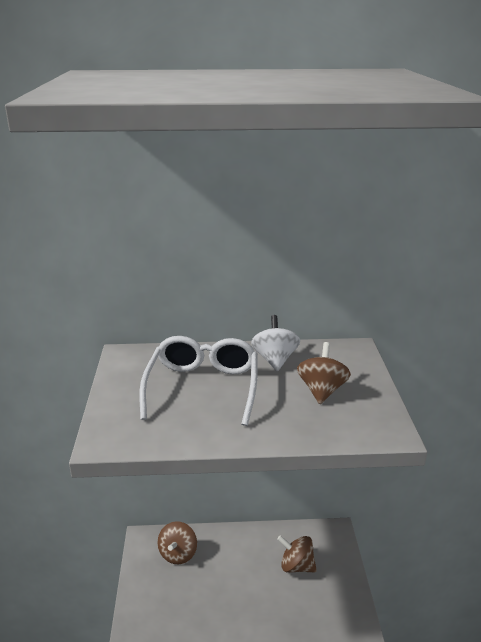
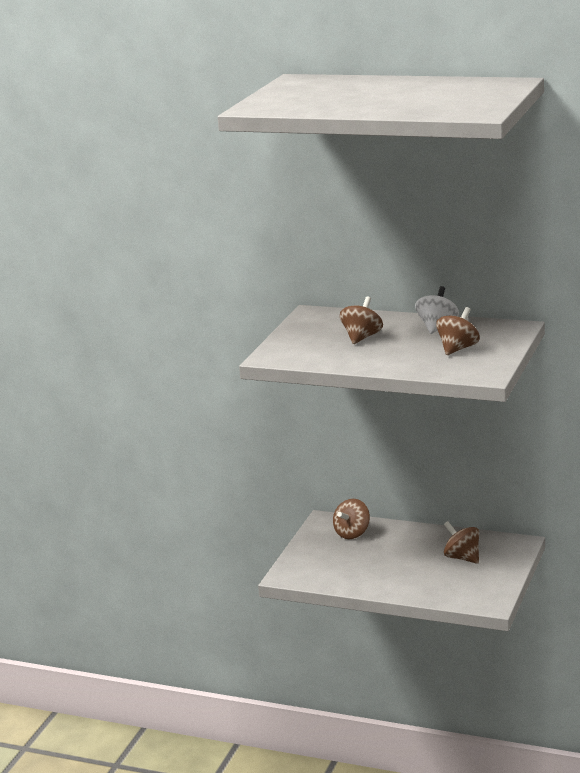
camera: 25 degrees right, 5 degrees down
white glasses [139,336,258,426] -> brown spinning top [340,296,383,344]

